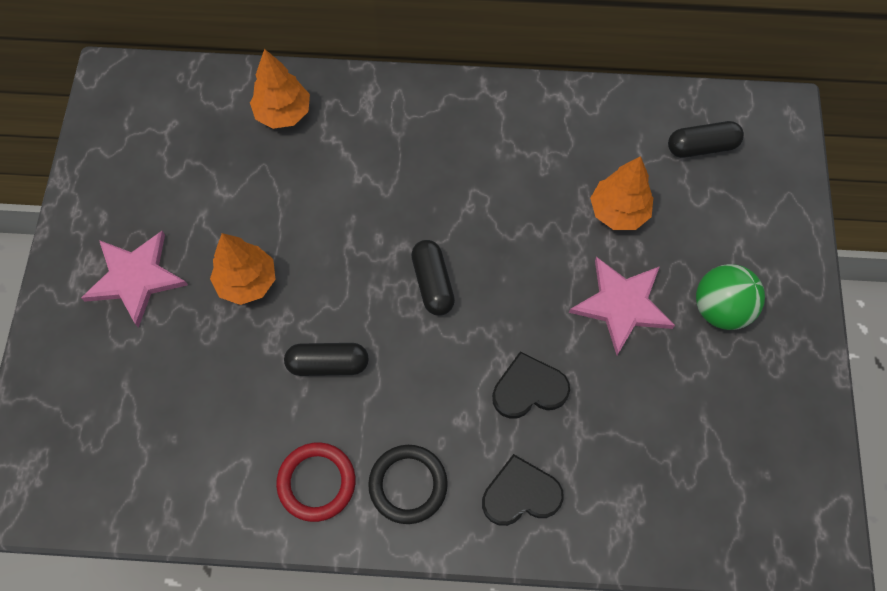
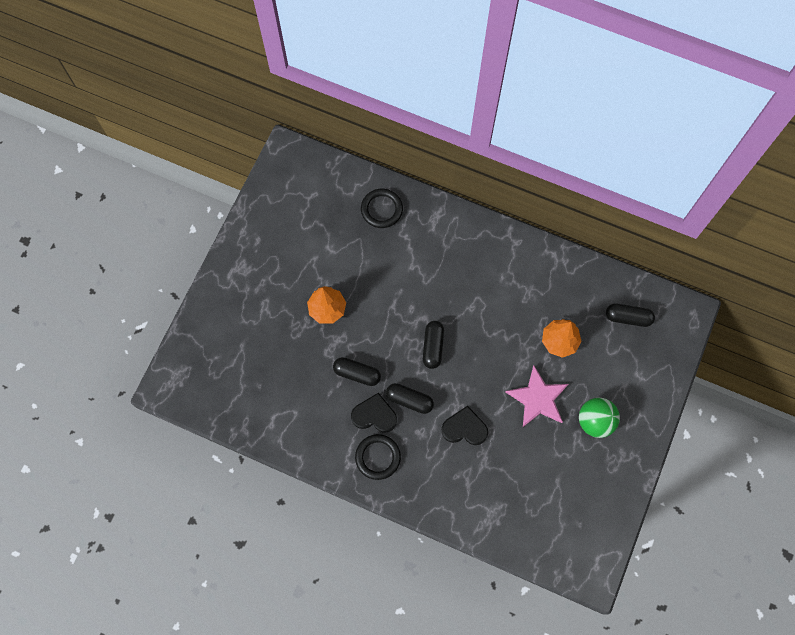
camera: 20 degrees right, 5 degrees up
pink star [81,231,188,328] -> none
orange tree [250,49,310,129] -> black ring [361,189,403,228]
red ring [276,442,355,522] -> none
black heart [482,454,564,526] -> black heart moved to [351,393,397,433]
none -> black capsule [386,383,434,414]

